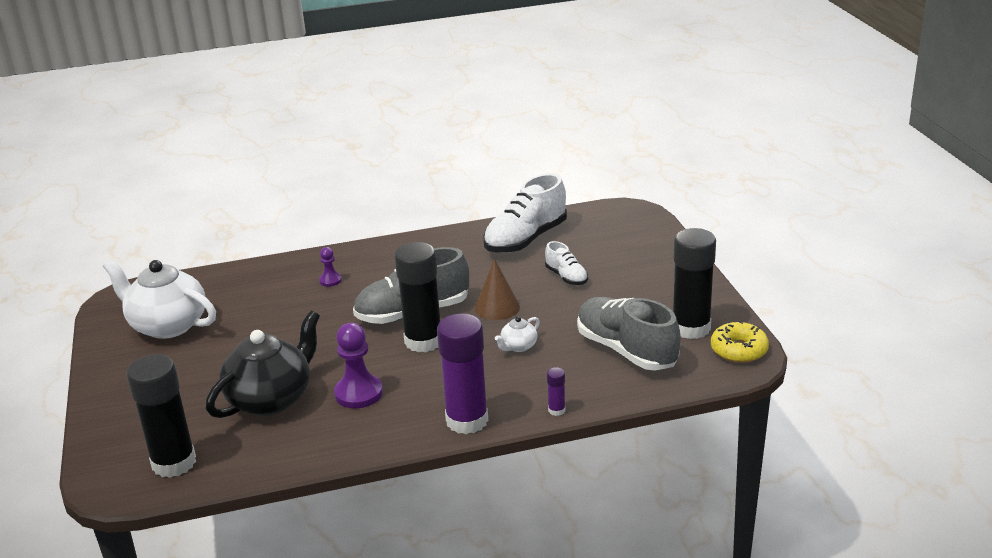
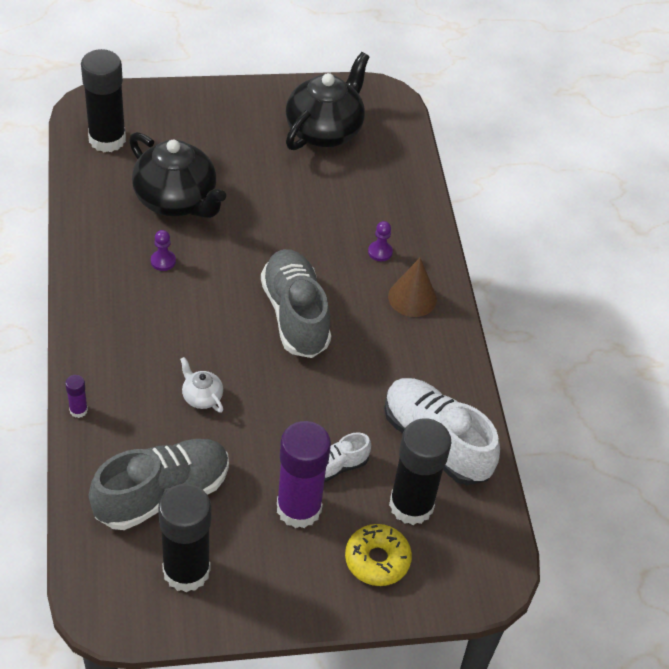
camera: 90 degrees right, 20 degrees up
white teapot [103,260,216,339] -> black teapot [286,52,370,150]
purple pawn [334,323,383,408] -> purple pawn [151,230,176,271], size x0.53
black glue stick [394,242,440,353] -> black glue stick moved to [389,418,452,525]
purple glue stick [437,314,488,434] -> purple glue stick moved to [277,421,331,528]
brown cone [475,259,520,320] -> brown cone moved to [388,257,437,317]
yellow donut [711,320,769,363] -> yellow donut moved to [345,524,412,586]

